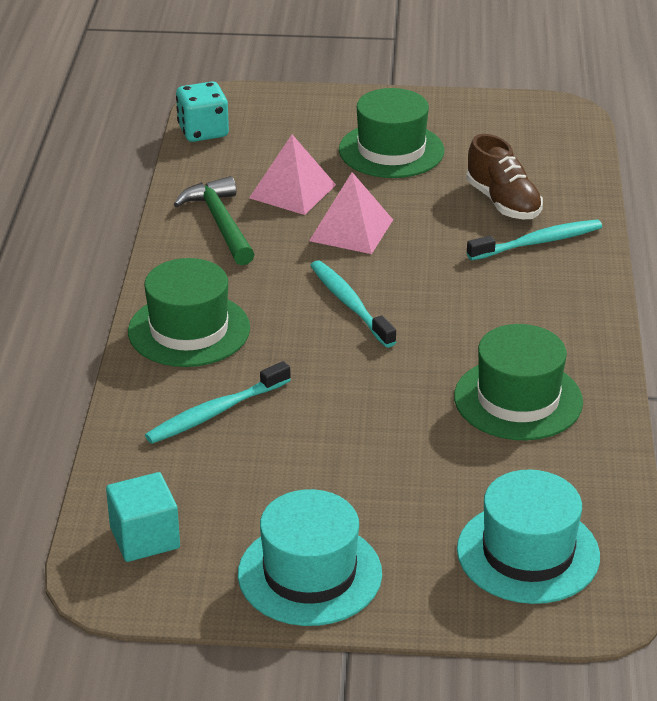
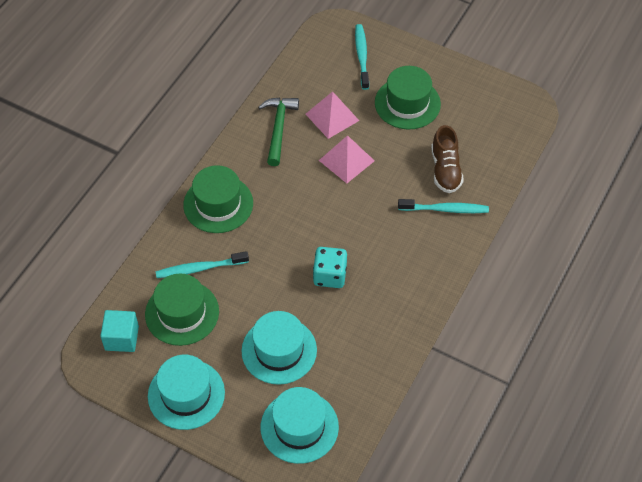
camera: 25 degrees right, 20 degrees up
turquoise dice [176,81,229,142] -> turquoise dice moved to [313,247,347,288]
turquoise toothbrush [310,260,396,347] -> turquoise toothbrush moved to [355,24,369,90]
green hat [454,324,583,440] -> green hat moved to [145,274,219,346]
none -> turquoise hat [241,311,317,385]

